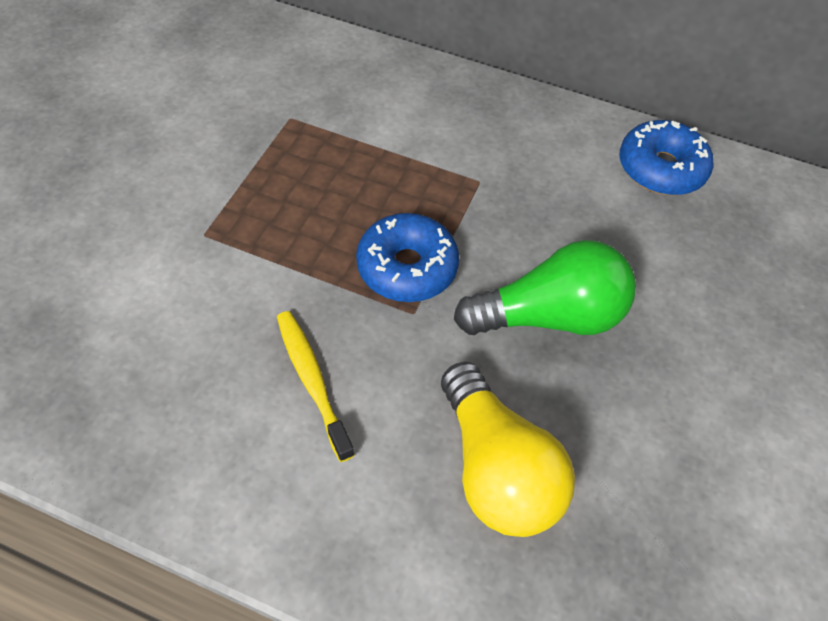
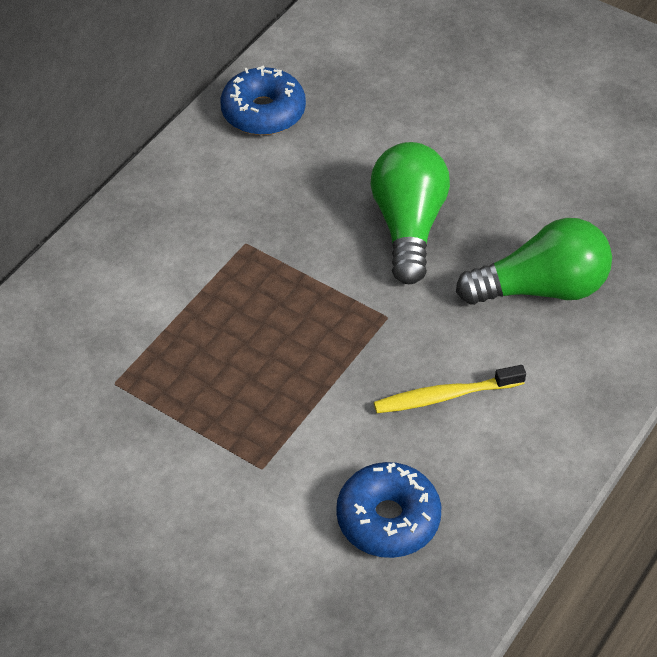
camera: 75 degrees left, 5 degrees down
blue donut [356,213,459,302] -> blue donut moved to [336,462,441,558]
yellow light bulb [441,362,575,537] -> green light bulb [456,218,612,305]

